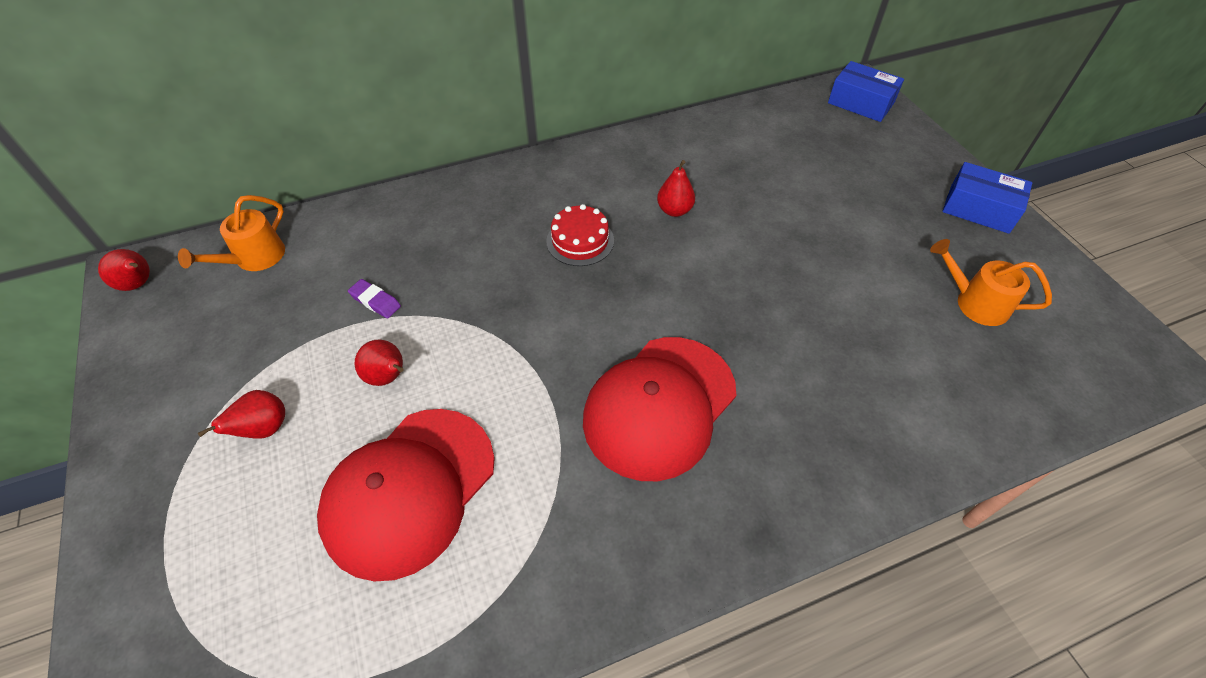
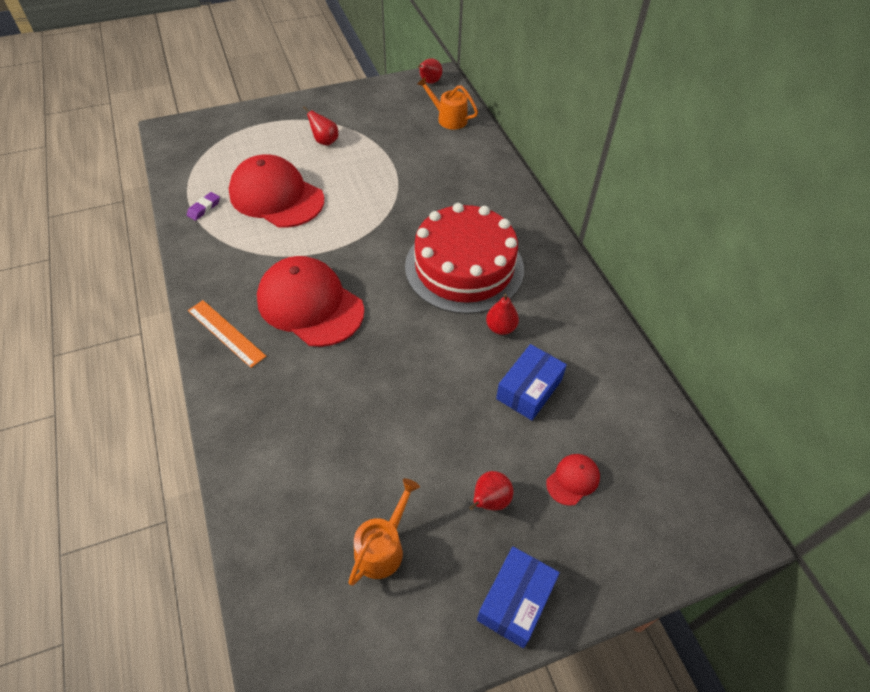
camera: 90 degrees right, 0 degrees up
purple eraser [348,279,401,318] -> purple eraser moved to [187,192,220,221]
red pear [355,340,404,386] -> red pear moved to [469,471,513,511]
red cake [546,204,614,266] -> red cake [405,203,524,314], size x2.27
blue box [828,61,904,122] -> blue box moved to [496,344,567,420]
none -> orange ruler [188,300,266,368]
none -> red cap [546,454,600,506]

